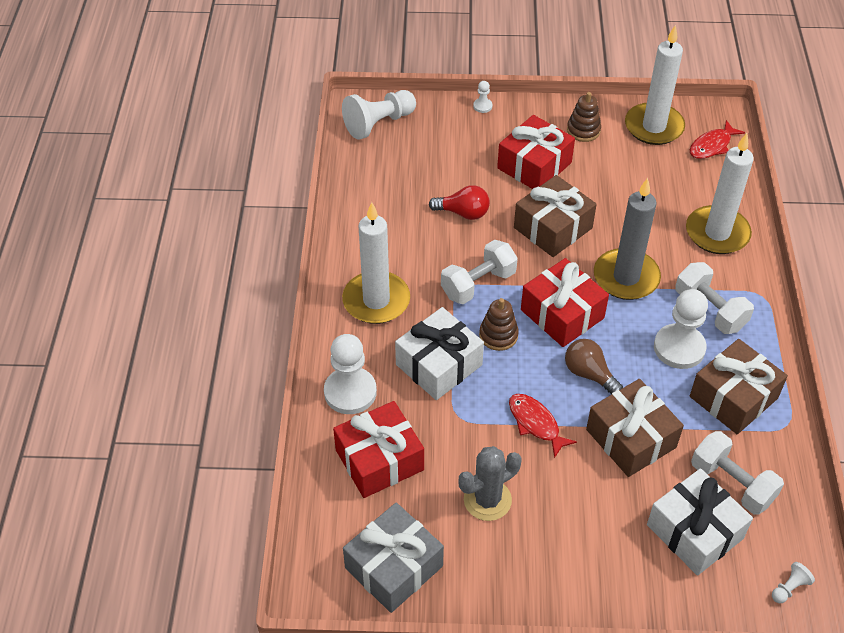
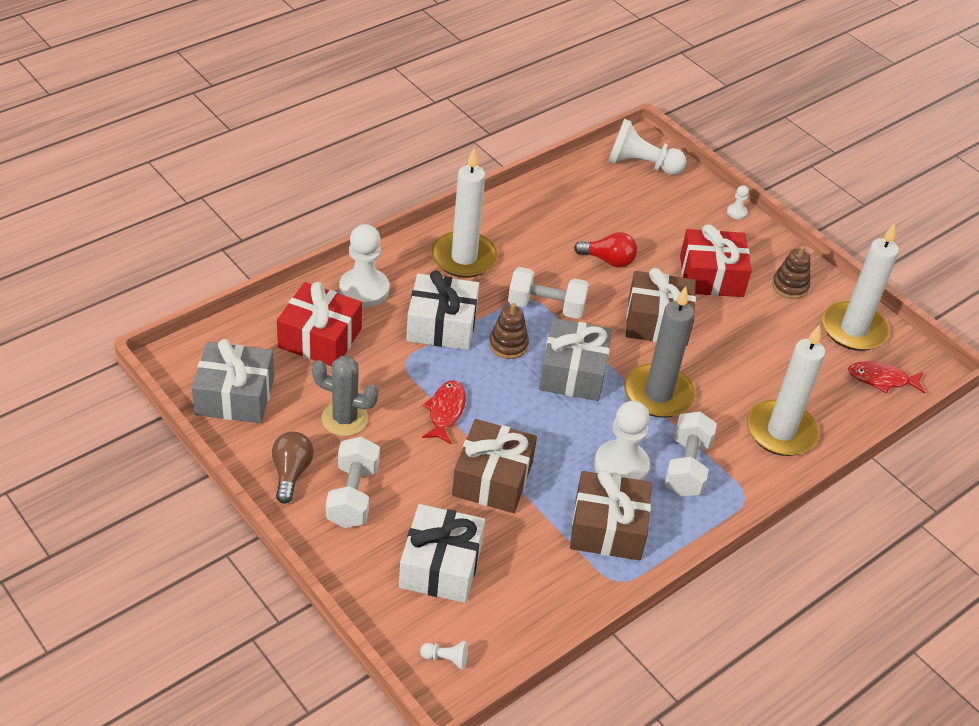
camera: 45 degrees right, 5 degrees down
red light bulb [429,185,490,220] -> red light bulb turned 45 degrees counterclockwise [574,232,637,268]
red gift [521,258,609,347] -> grey gift [539,318,612,401]
brown light bulb [565,339,623,395] -> brown light bulb moved to [272,432,314,503]
white dumbbell [691,431,784,515] -> white dumbbell moved to [326,437,380,528]

